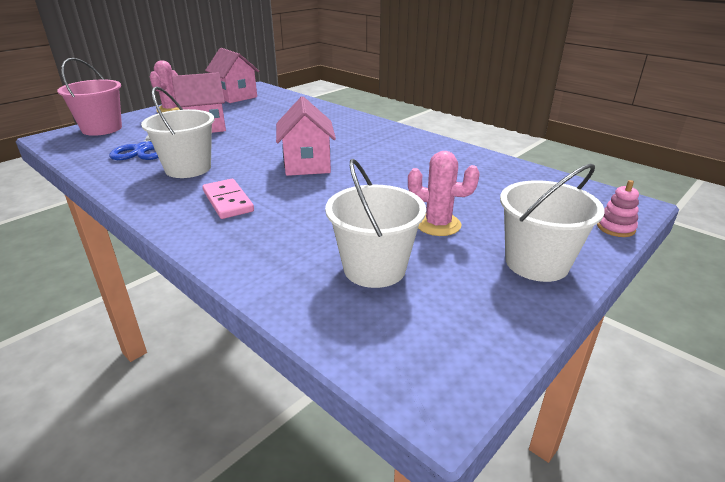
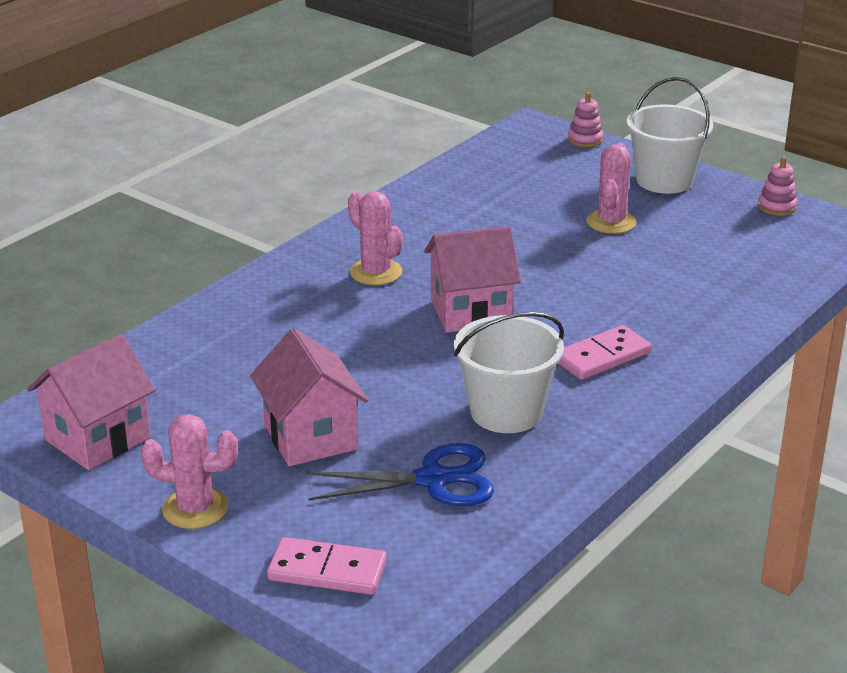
camera: 95 degrees left, 0 degrees up
pink bucket [57,58,122,136] -> pink domino [267,537,387,595]
white bucket [325,159,426,288] -> none
none -> pink cactus [348,191,403,285]
none -> pink stacking toy [758,157,797,216]

